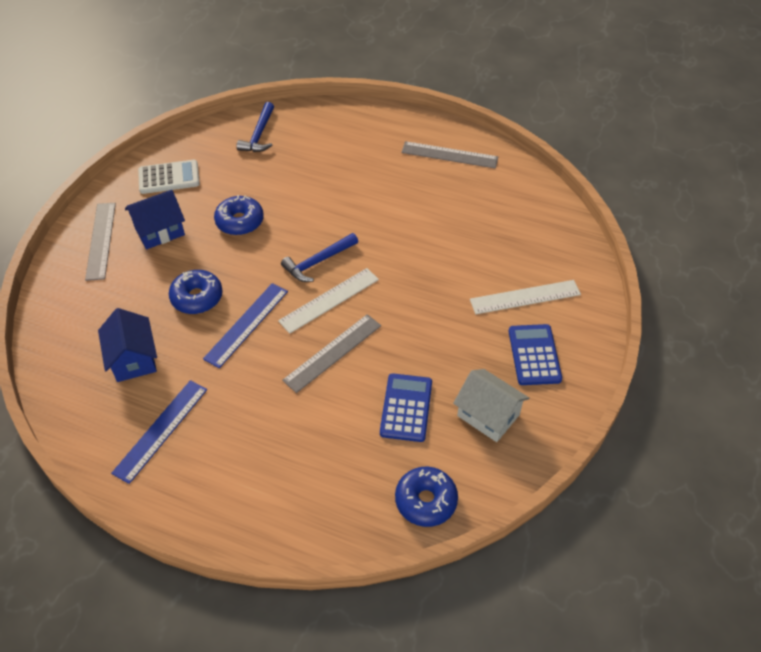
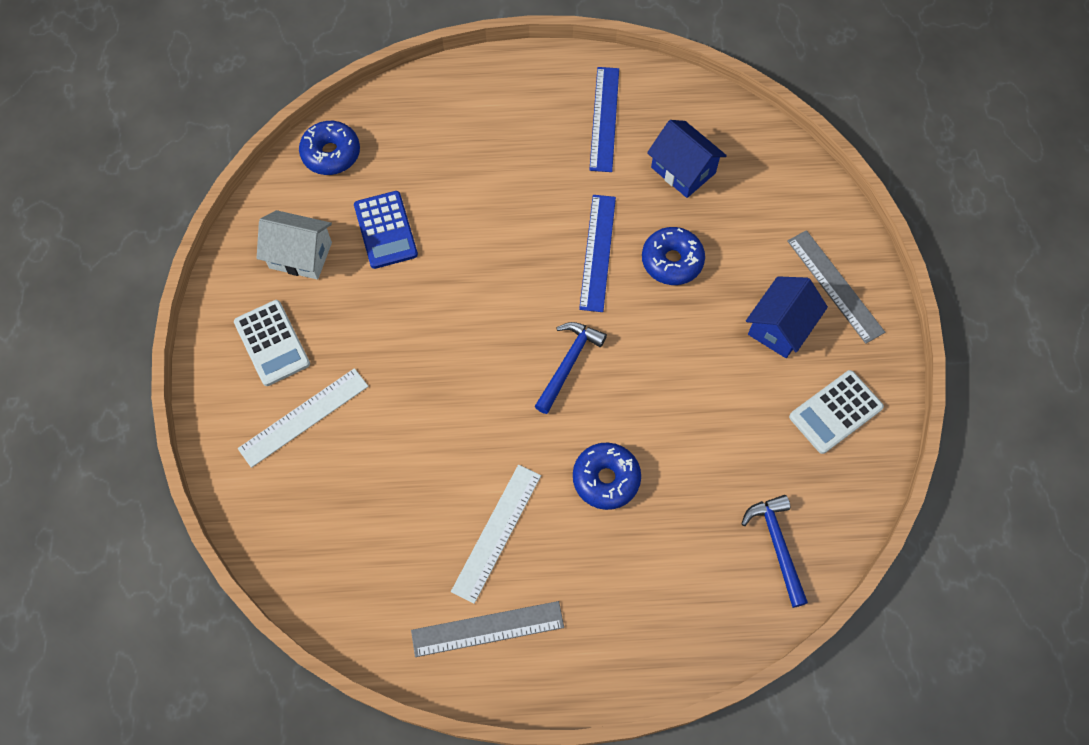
camera: 155 degrees right, 15 degrees up
blue donut [214,195,264,235] -> blue donut moved to [573,443,641,510]
white ruler [278,268,379,334] -> white ruler moved to [451,465,541,604]
grey ruler [282,314,381,393] -> none
blue calculator [509,324,562,385] -> white calculator [234,300,310,386]

